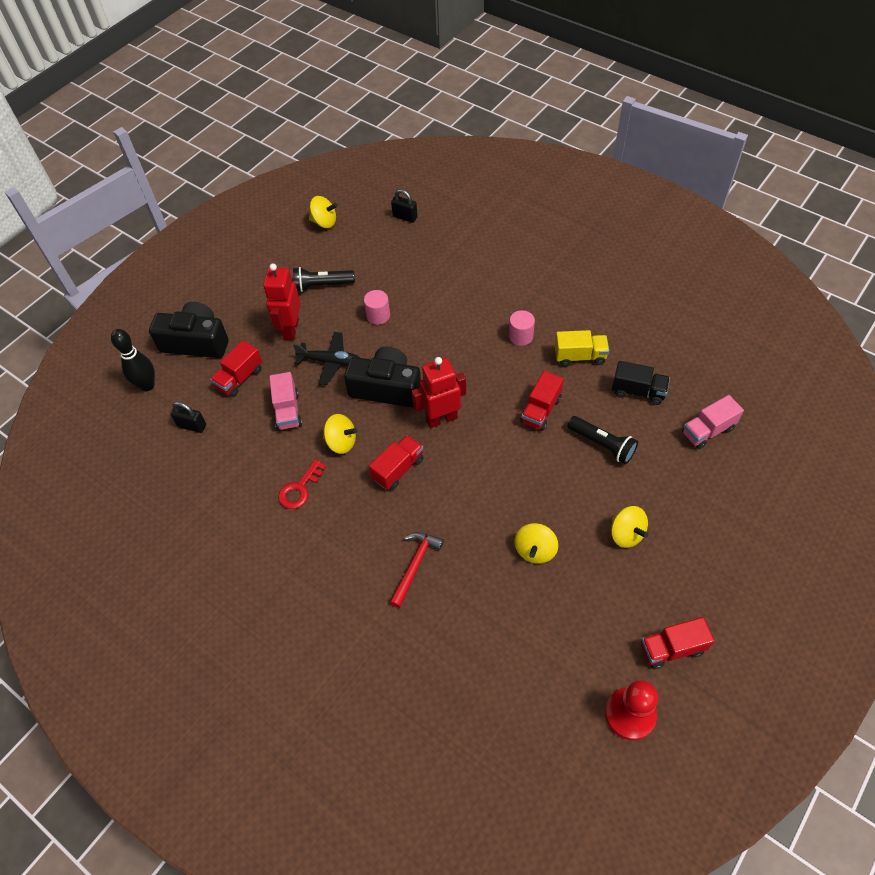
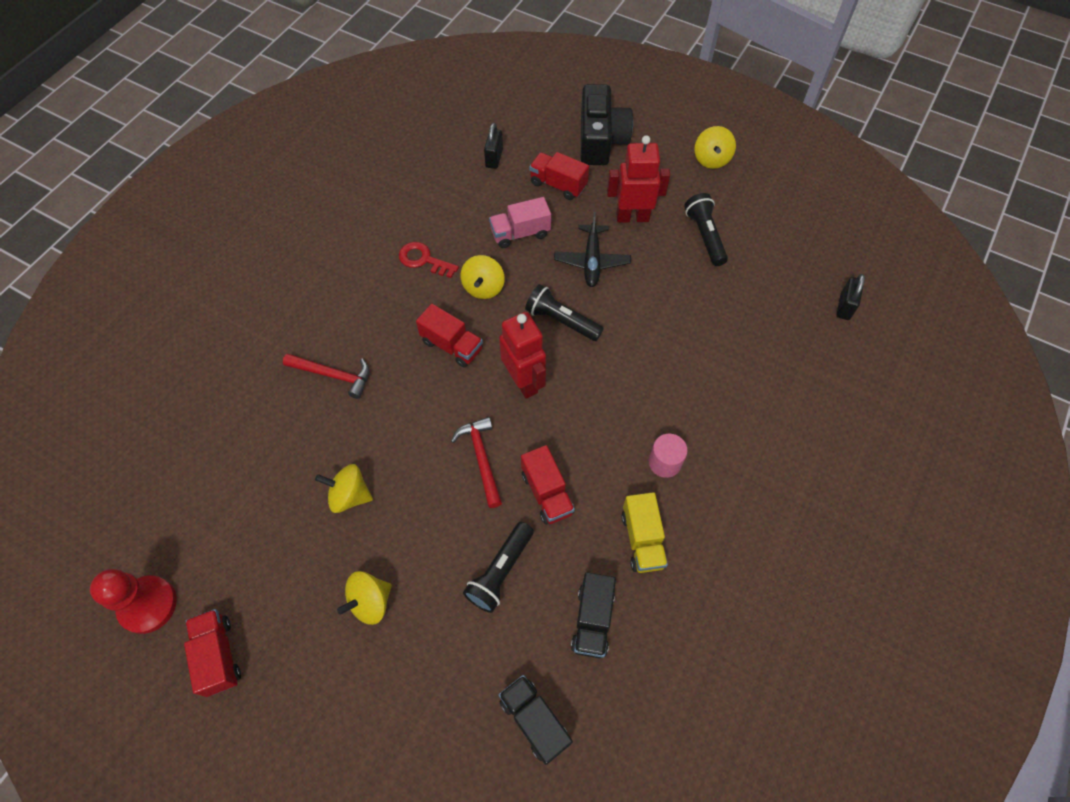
camera: 80 degrees right, 5 degrees up
black bowling pin [111,329,155,391] -> none
yellow spinning top [309,196,338,228] -> yellow spinning top moved to [695,126,736,169]
black camera [344,347,421,408] -> black flashlight [525,284,604,341]
pink cylinder [364,290,390,325] -> none
red truck [520,371,564,431] -> red truck turned 135 degrees counterclockwise [521,445,575,525]
pink truck [682,395,744,449] -> black truck [499,675,573,765]
none -> red hammer [451,417,502,508]

